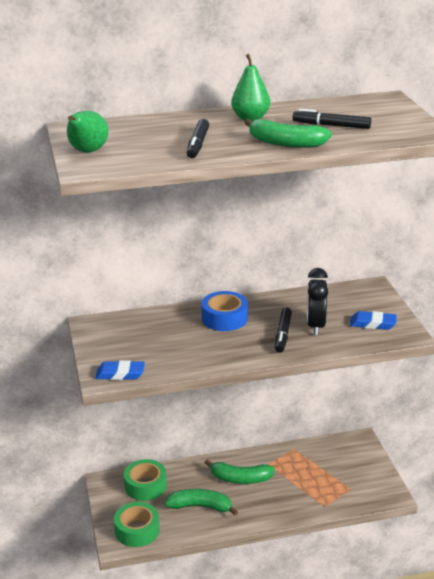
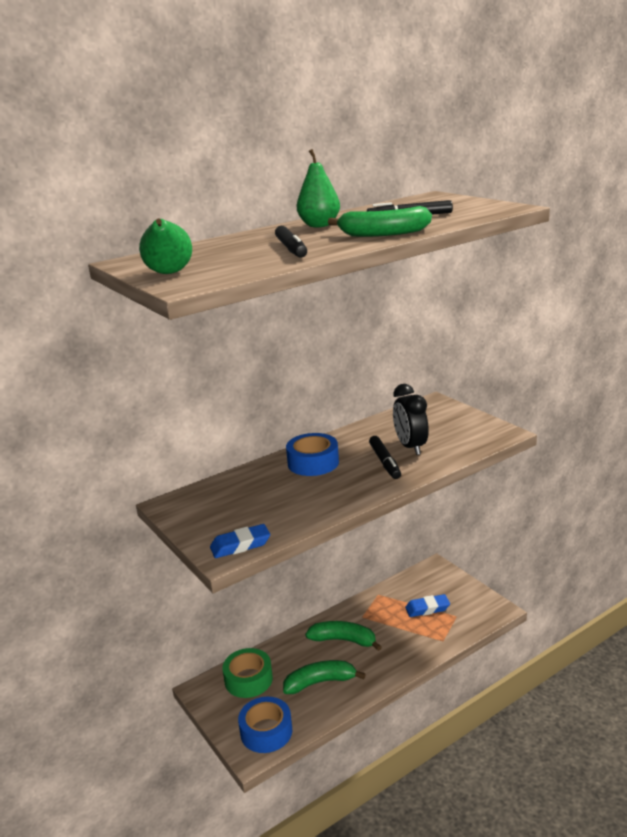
camera: 20 degrees left, 5 degrees down
green tape [114,502,160,547] -> blue tape [238,697,292,753]
green banana [205,459,275,484] -> green banana turned 150 degrees counterclockwise [305,621,382,651]
blue eraser [350,311,397,330] -> blue eraser moved to [405,594,450,617]

